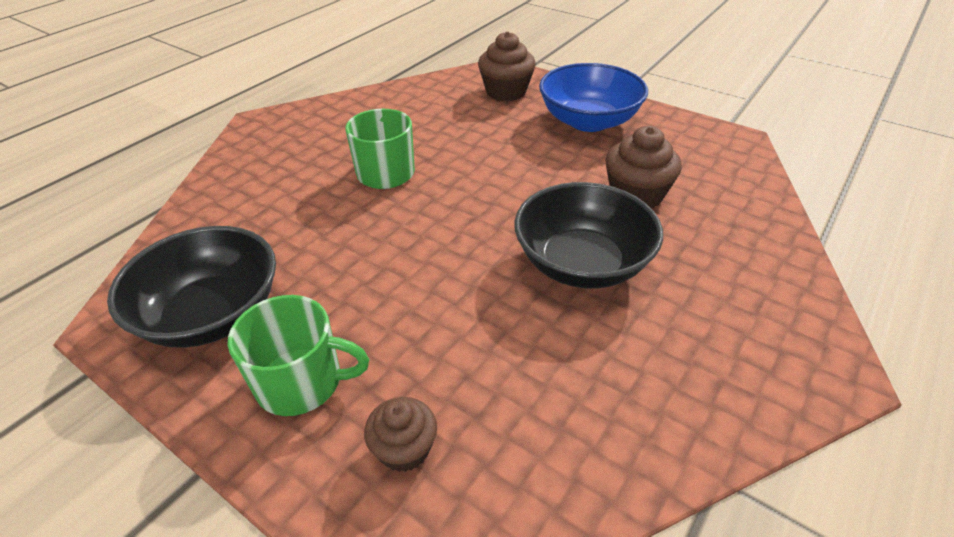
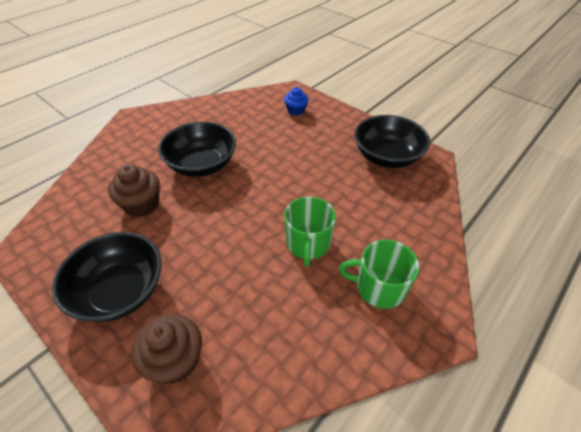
camera: 175 degrees left, 5 degrees up
green mug [228,295,369,416] -> green mug moved to [339,240,419,309]
brown cupcake [364,397,437,472] -> blue cupcake [284,87,308,116]
blue bowl [539,63,648,132] -> black bowl [52,232,162,322]

